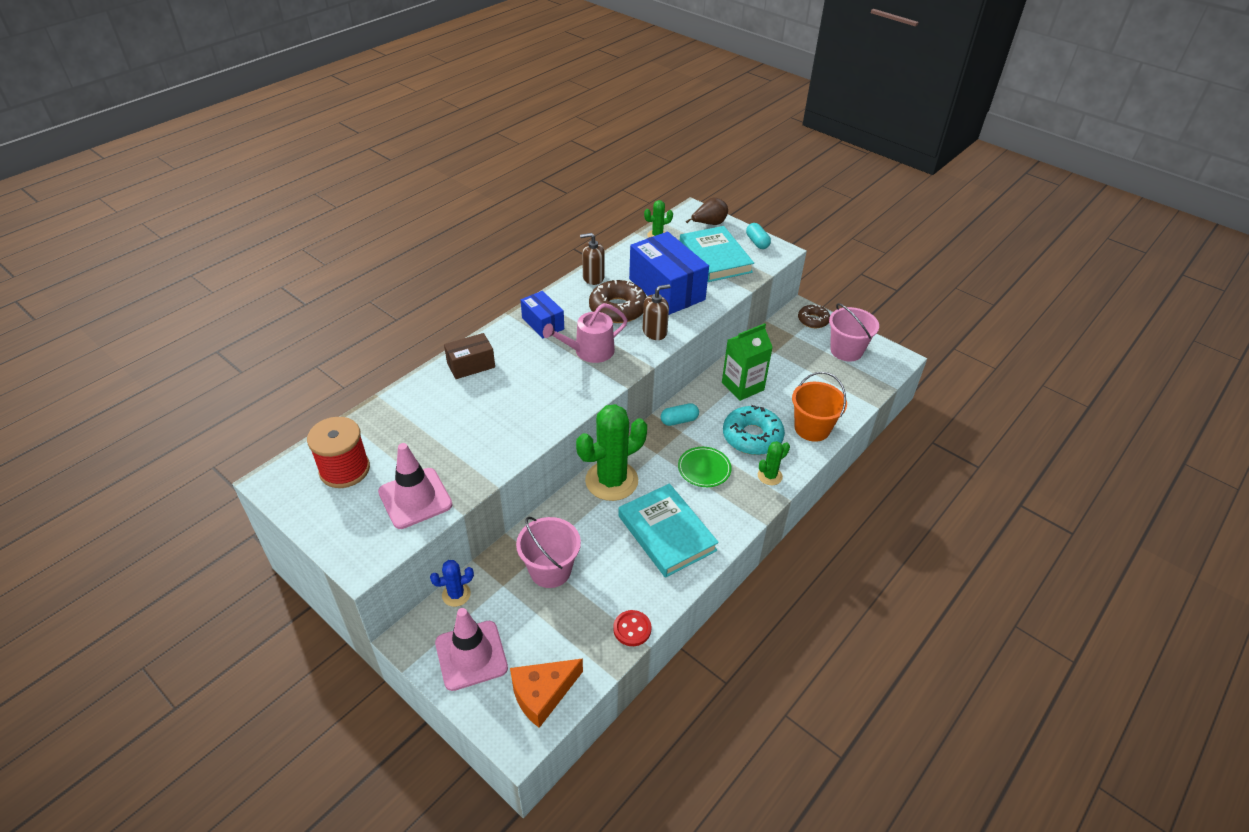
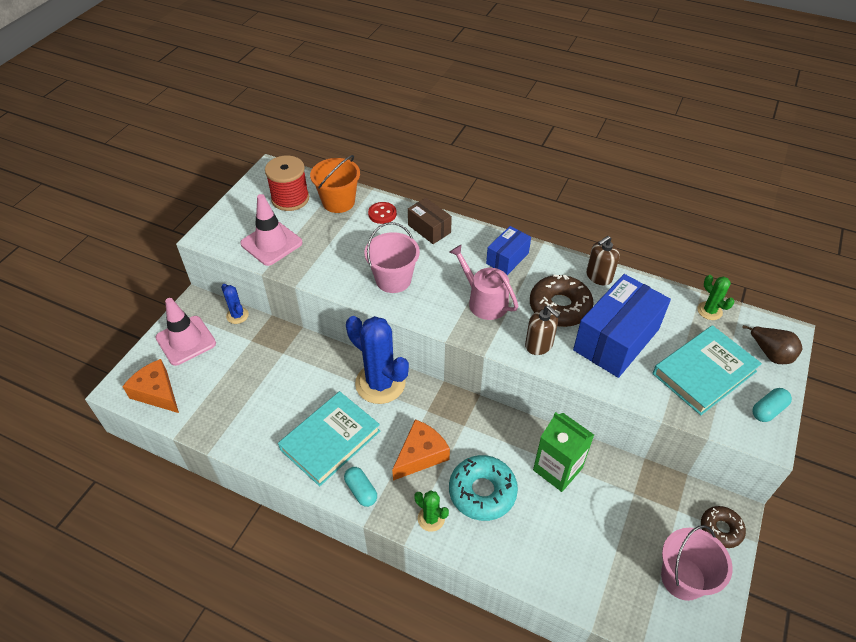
camera: 75 degrees right, 5 degrees up
pink bucket [516,517,581,588] -> pink bucket moved to [365,222,420,293]
green cactus [576,404,647,501] -> blue cactus [346,316,409,404]
brown soap dispenser [580,233,605,285] -> brown soap dispenser turned 105 degrees counterclockwise [586,236,620,285]
red button [613,610,651,646] -> red button moved to [368,202,397,224]
turquoise capsule [661,403,699,426] -> turquoise capsule moved to [344,467,377,507]
green plate [678,447,732,487] -> orange cheese [392,419,450,481]
orange bucket [792,372,847,442] -> orange bucket moved to [310,155,360,213]

